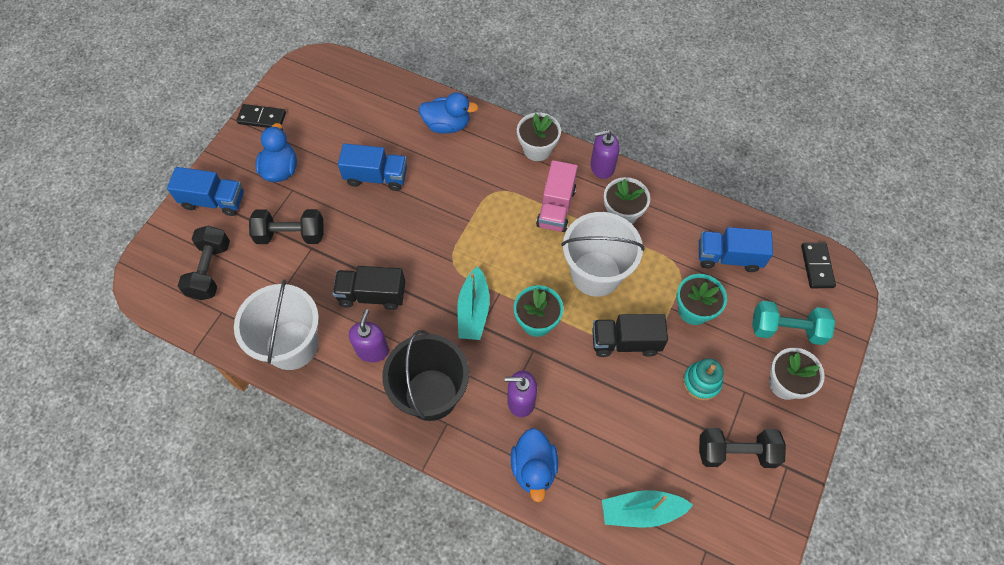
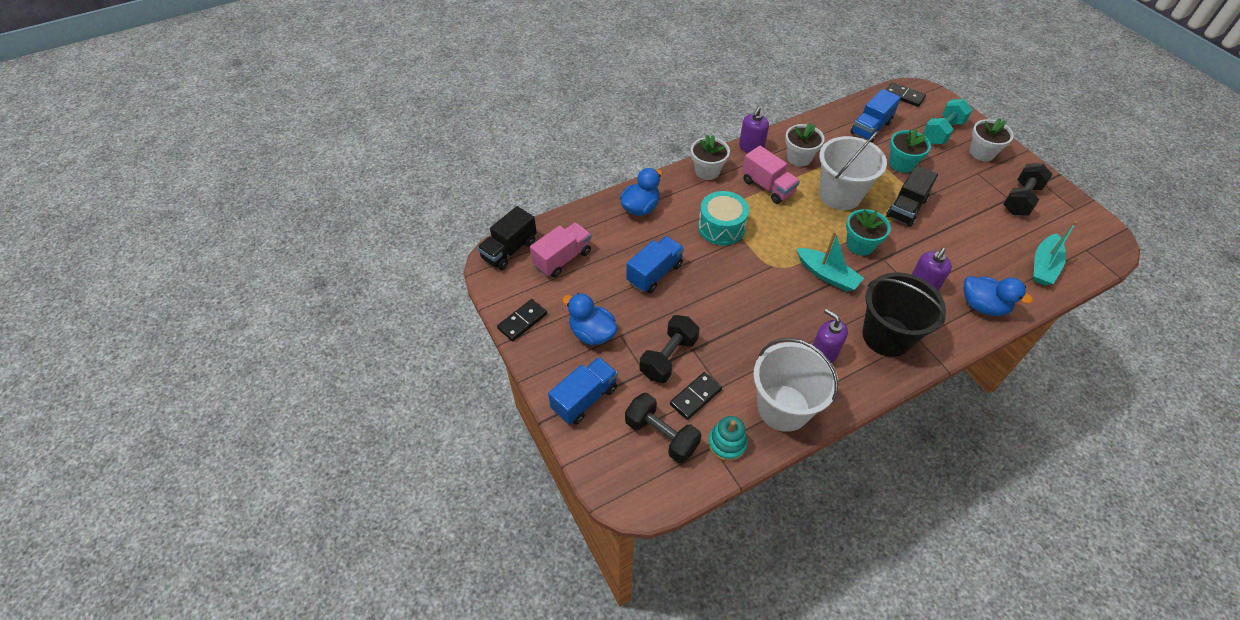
camera: 55 degrees left, 10 degrees down
black truck [332,266,405,310] -> black truck moved to [477,206,537,270]
turquoise stacking toy [683,358,724,400] -> turquoise stacking toy moved to [708,416,748,461]
none -> pink truck [530,222,591,278]
none -> black domino [670,372,722,420]
none -> turquoise drum [698,191,749,245]

